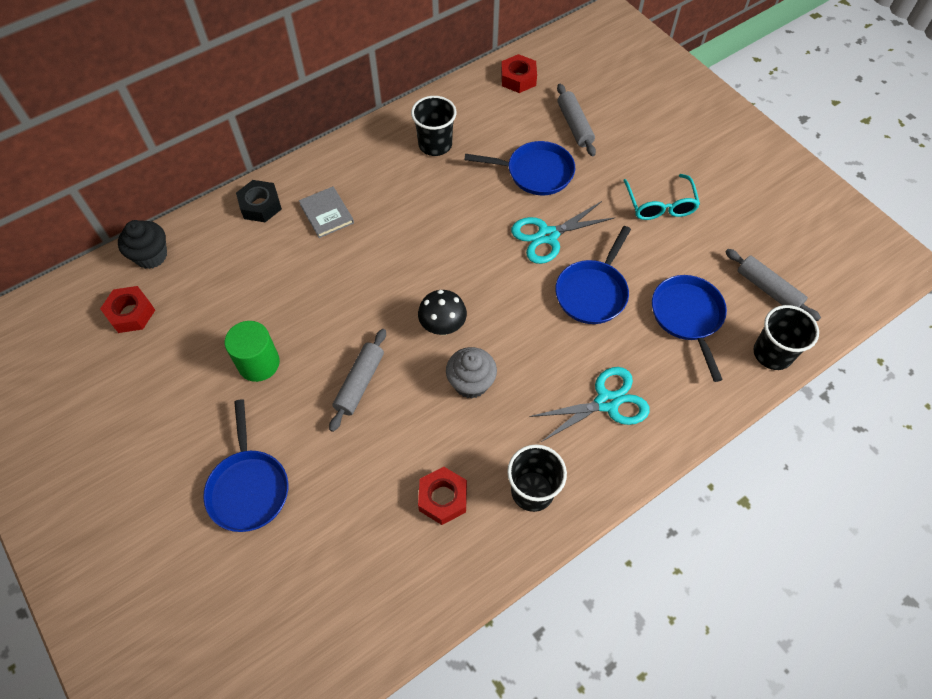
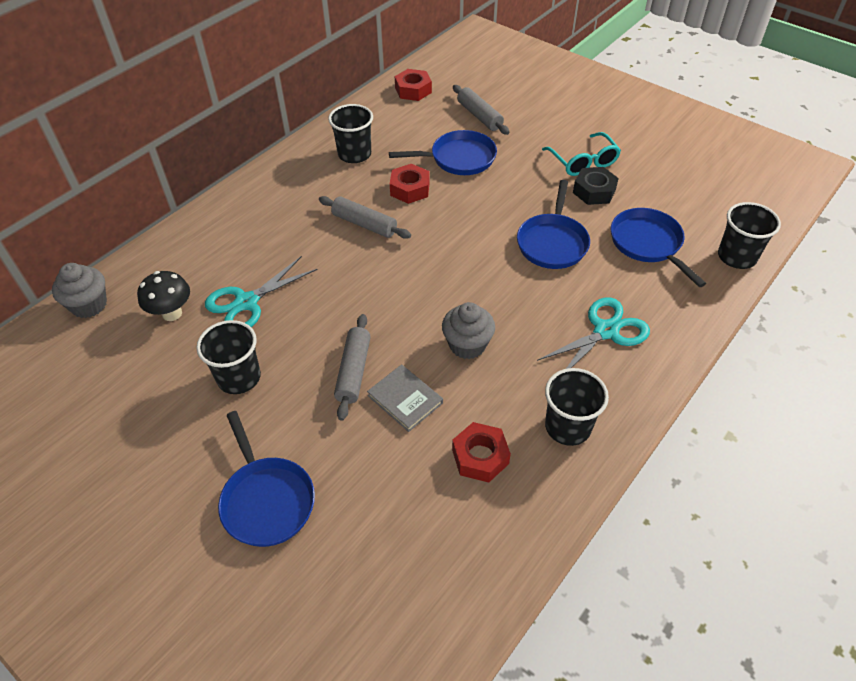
camera: 15 degrees left, 10 degrees down
red nut [100,286,155,333] -> red nut moved to [390,164,430,204]
black cupcake [118,220,167,269] -> grey cupcake [52,263,107,318]
green cylinder [225,321,280,382] -> black cup [196,320,261,394]
black nut [236,180,282,222] -> black nut moved to [573,167,619,205]
grey book [299,187,354,238] -> grey book moved to [367,364,443,432]
black mushroom [418,290,467,335] -> black mushroom moved to [137,271,190,321]
turquoise scissors [511,201,614,264] -> turquoise scissors moved to [205,256,317,327]
grey rolling pin [725,249,821,321] -> grey rolling pin moved to [319,196,411,239]

